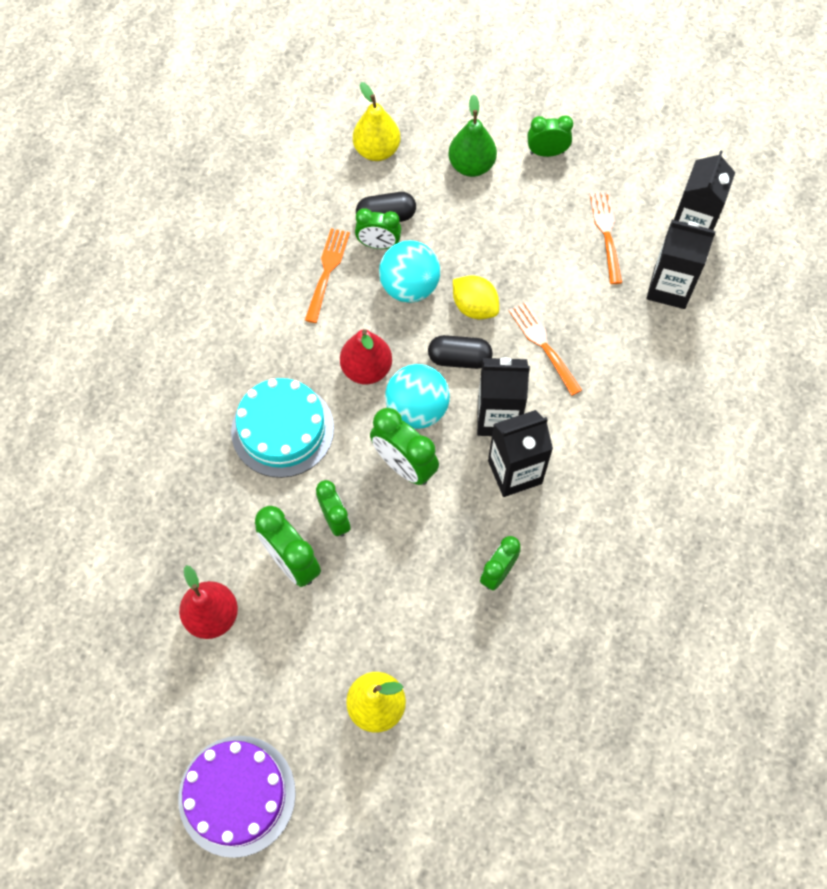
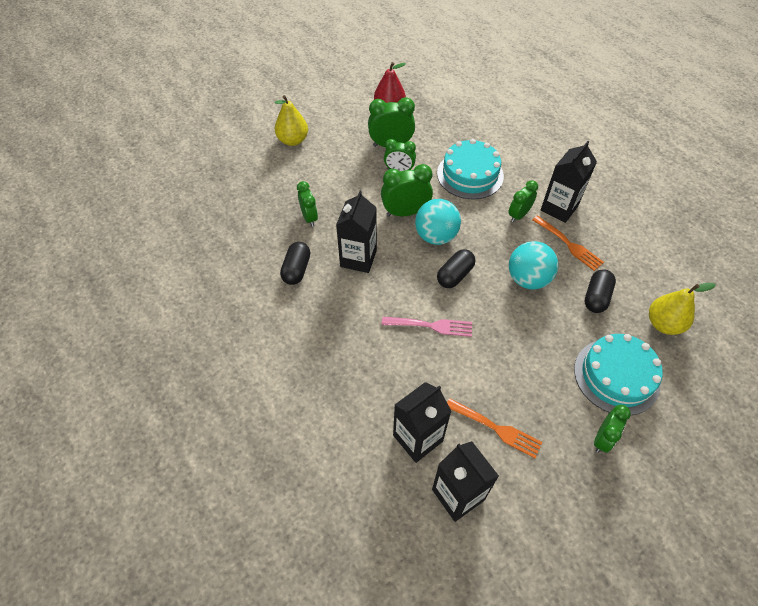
camera: 125 degrees right, 10 degrees down
purple cake [178,736,296,858] -> none
red pear [340,329,392,384] -> none
green clock [355,208,401,249] -> green clock moved to [508,180,538,223]
green pear [448,94,497,177] -> turquoise cake [574,334,663,415]
yellow lemon [453,275,499,319] -> none
black carton [477,358,530,436] -> black carton moved to [541,141,597,223]
orange fork [509,302,582,396] -> pink fork [382,317,472,337]
none -> black capsule [280,242,310,285]

